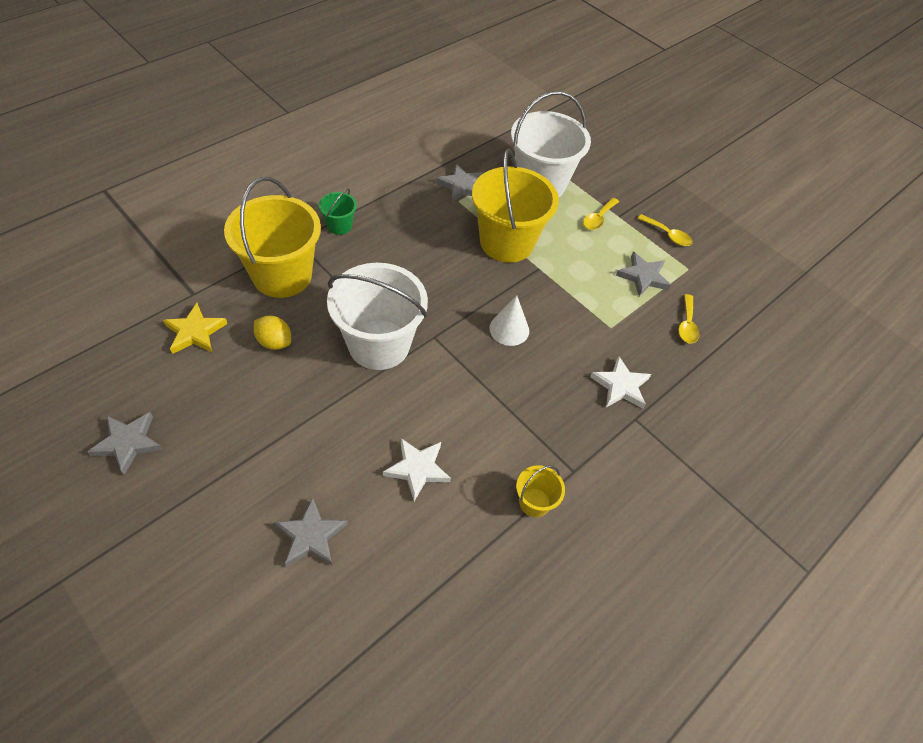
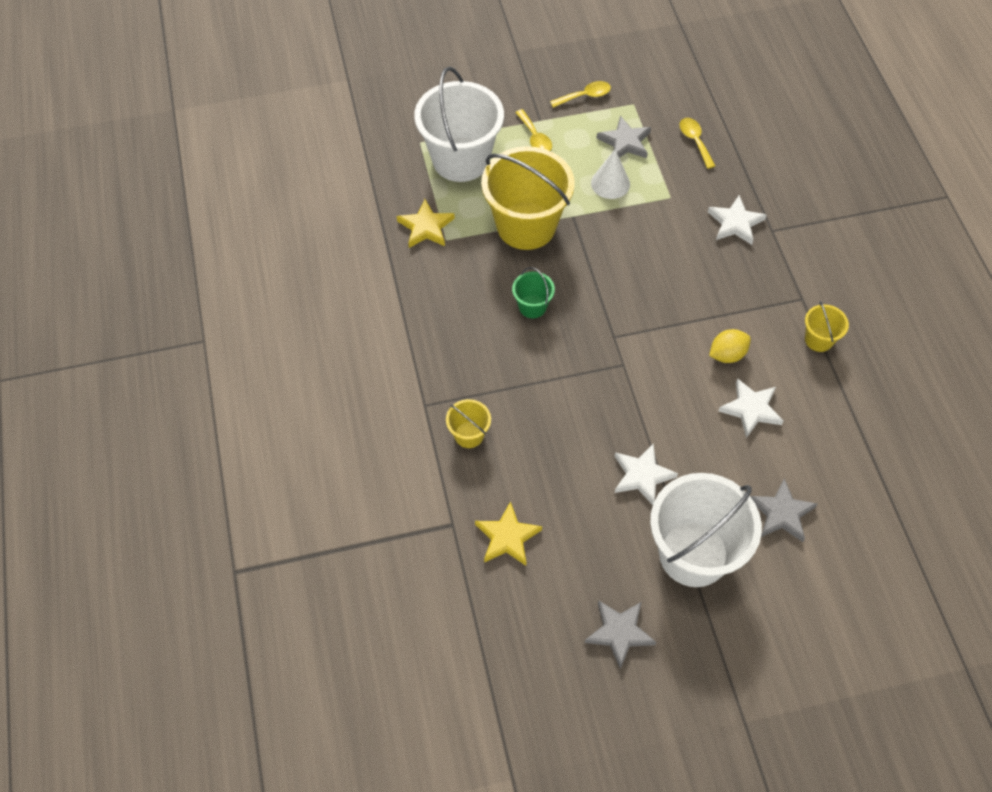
camera: 55 degrees left, 5 degrees up
yellow bucket [224,177,321,298] -> yellow bucket [446,399,491,448], size x0.45
yellow lemon [254,316,291,350] -> yellow lemon moved to [709,329,751,363]
green bucket [319,188,357,235] -> green bucket moved to [512,267,555,318]
white bucket [327,263,428,370] -> white bucket moved to [650,473,762,587]
grey star [436,164,484,202] -> yellow star [397,199,455,248]
white cone [489,296,529,346] -> white cone moved to [591,149,630,199]
yellow spoon [678,294,700,344] -> yellow spoon turned 150 degrees counterclockwise [680,118,715,169]
none -> white star [614,443,678,505]

